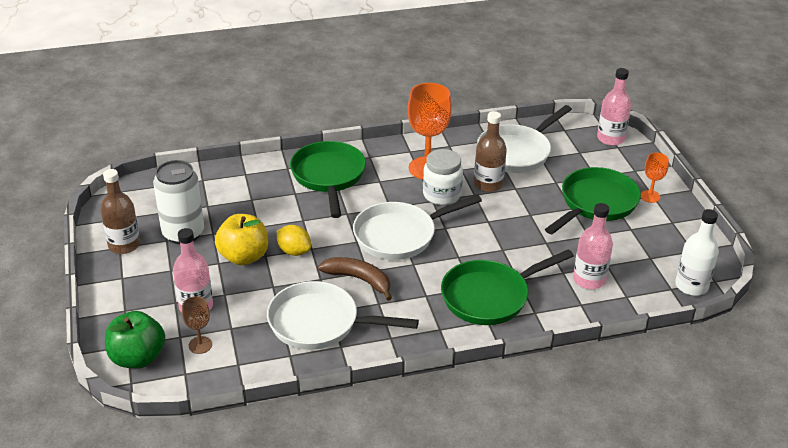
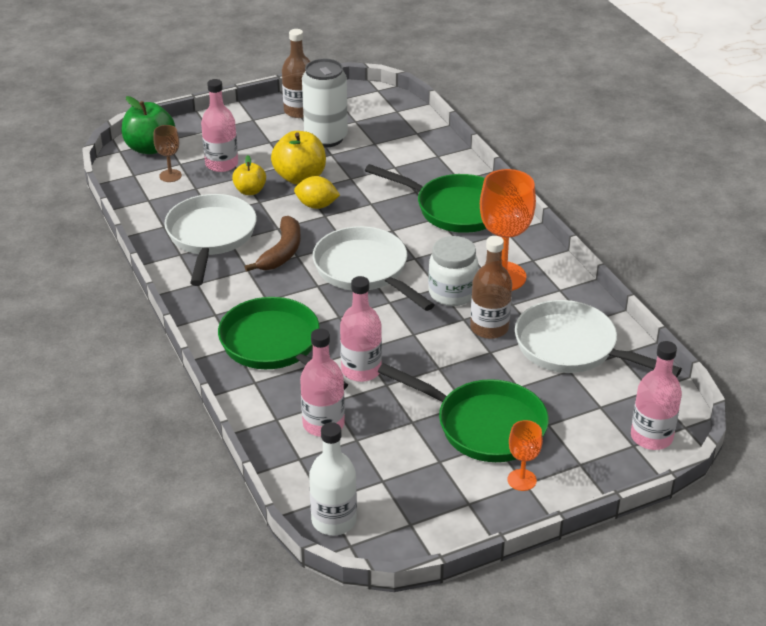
camera: 80 degrees right, 0 degrees up
yellow lemon [277,225,311,256] -> yellow lemon turned 75 degrees clockwise [294,176,340,209]
green pan [290,141,366,218] -> green pan turned 45 degrees clockwise [365,164,487,233]
none -> yellow apple [232,155,266,195]
none -> pink bottle [340,276,382,382]

